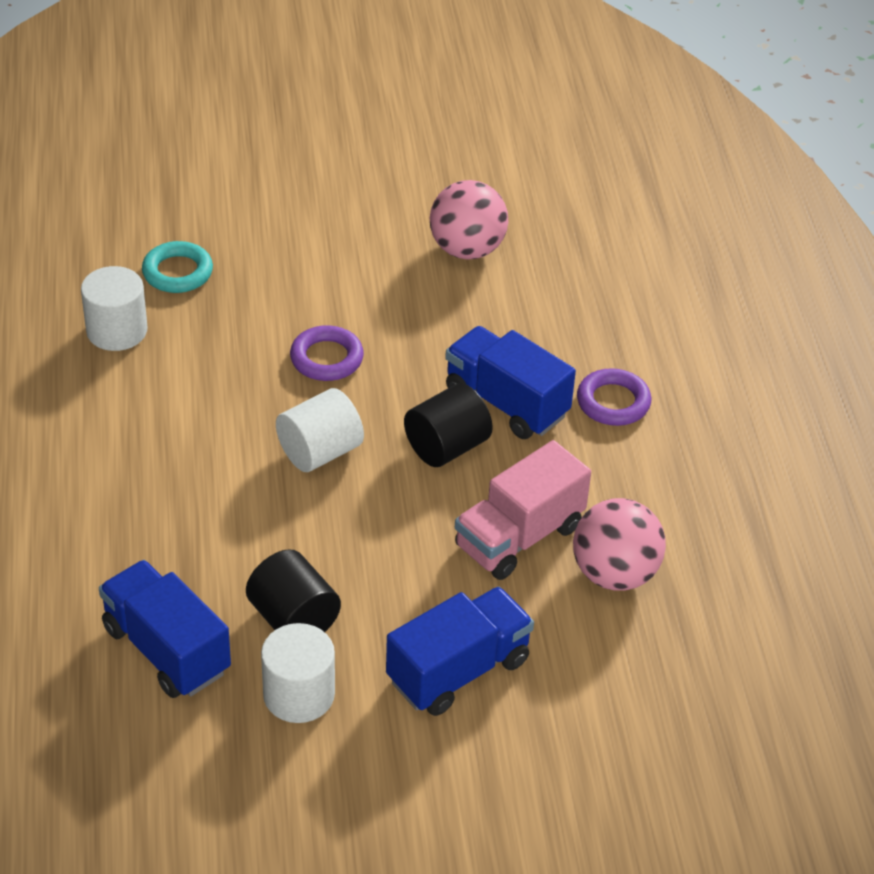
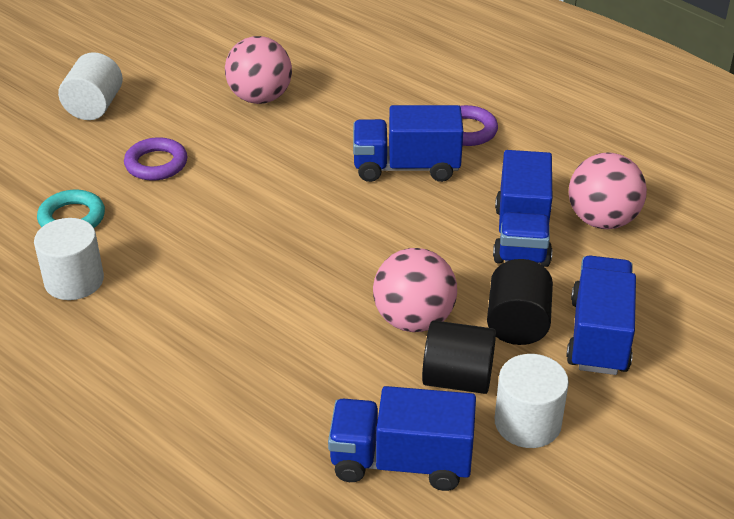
camera: 40 degrees left, 5 degrees down
white cylinder [276,388,364,472] -> white cylinder moved to [58,52,123,120]
purple ring [290,325,364,381] -> purple ring moved to [124,137,188,181]
black cylinder [404,383,493,467] -> black cylinder moved to [487,259,553,345]
pink truck [455,440,591,580] -> blue truck [493,150,552,267]
none -> pink ball [373,248,457,332]

